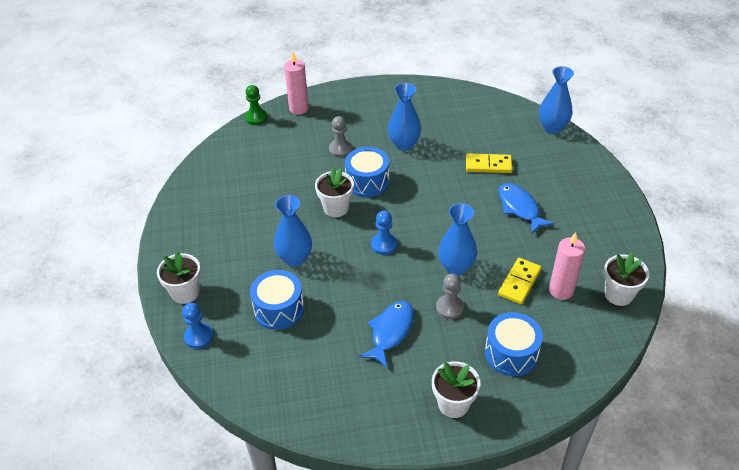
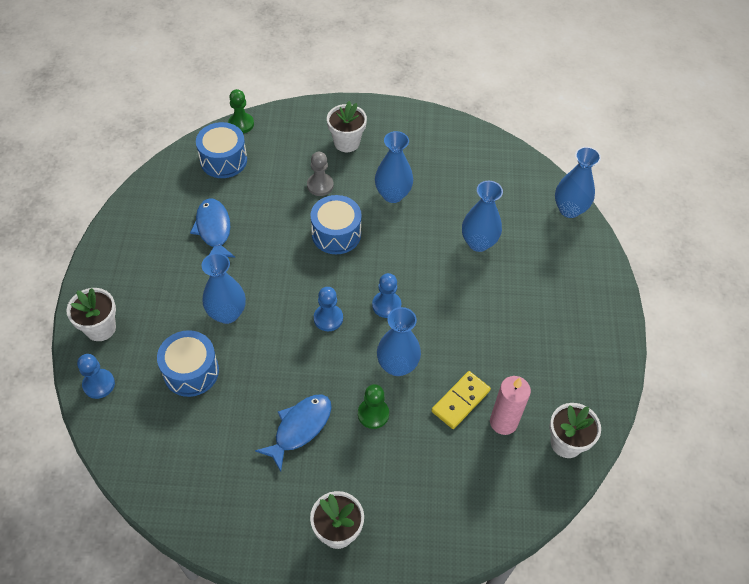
camera: 10 degrees right, 10 degrees up
pink candle [284,52,309,115] -> none
white flower pot [315,168,354,217] -> white flower pot moved to [327,101,367,152]
grey pawn [436,274,464,319] -> green pawn [358,384,389,429]
yellow domino [466,153,513,173] -> blue vase [462,181,503,252]
blue drum [485,312,543,376] -> blue drum moved to [196,122,247,178]
blue fish [498,183,555,234] -> blue fish moved to [190,198,235,258]
none -> blue pawn [372,273,401,318]

